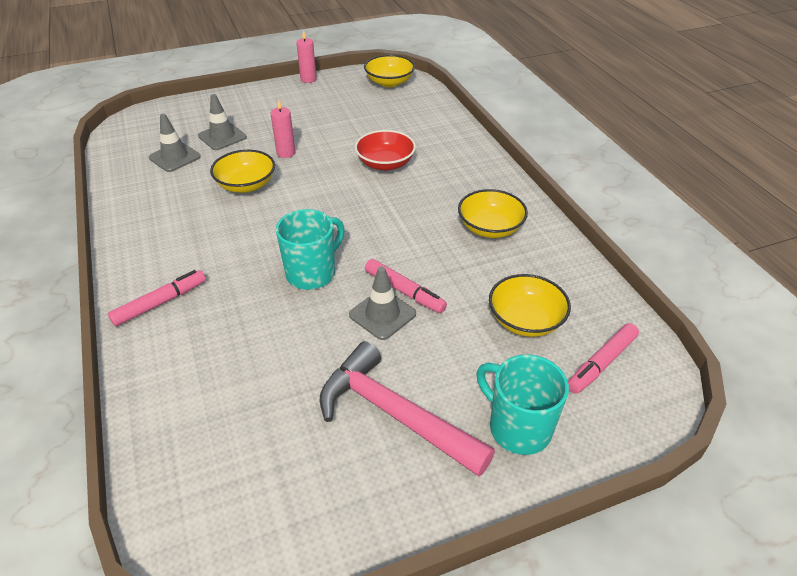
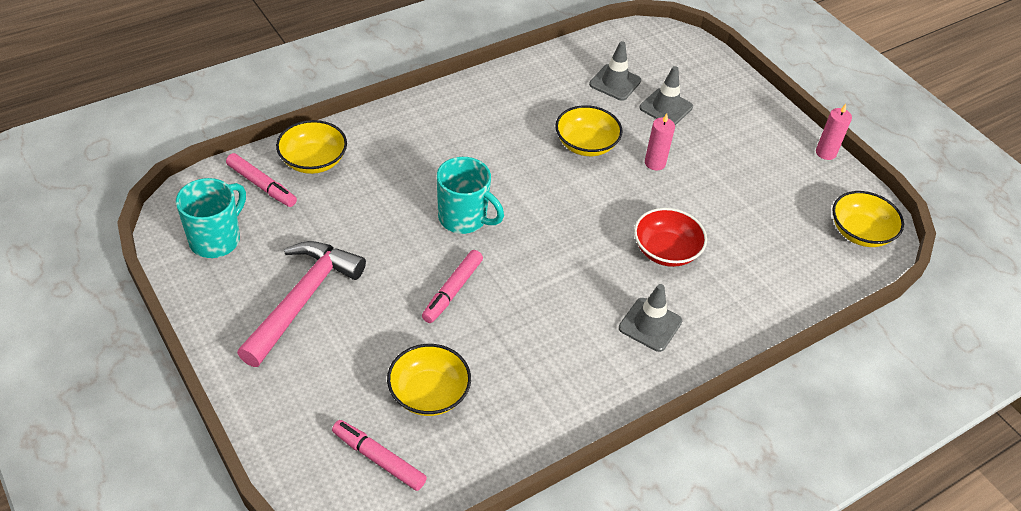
camera: 75 degrees right, 5 degrees up
pink marker [108,270,206,327] -> pink marker moved to [226,153,297,207]
grey traffic cone [349,267,416,340] -> grey traffic cone moved to [619,284,682,352]
yellow bowl [458,189,528,238] -> yellow bowl moved to [276,120,347,174]
turquoise mug [477,355,569,455] -> turquoise mug moved to [176,178,246,258]

